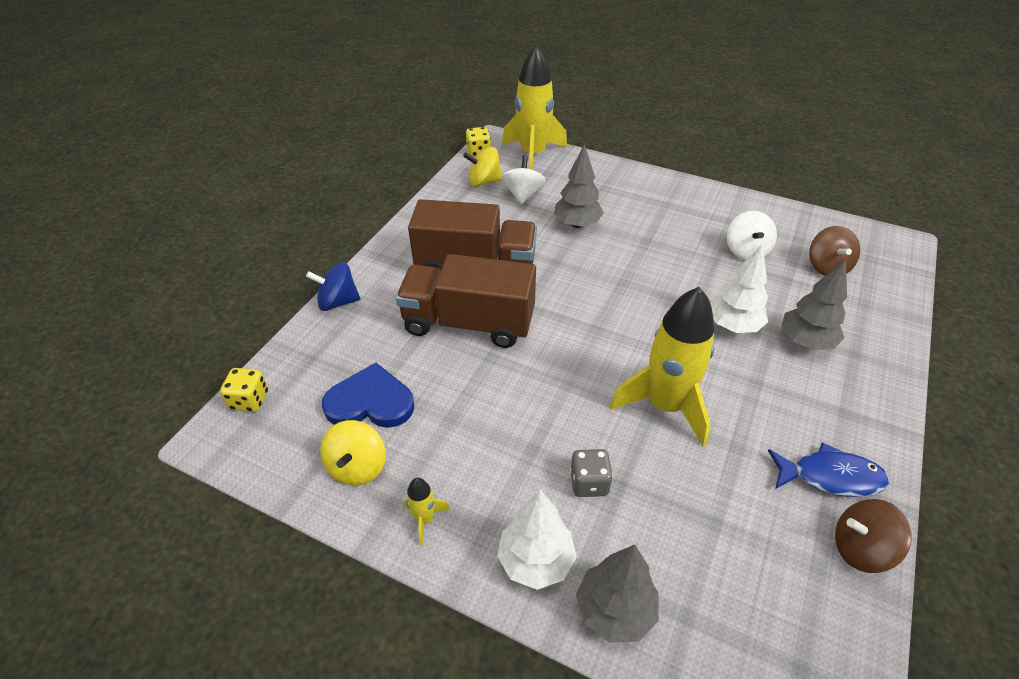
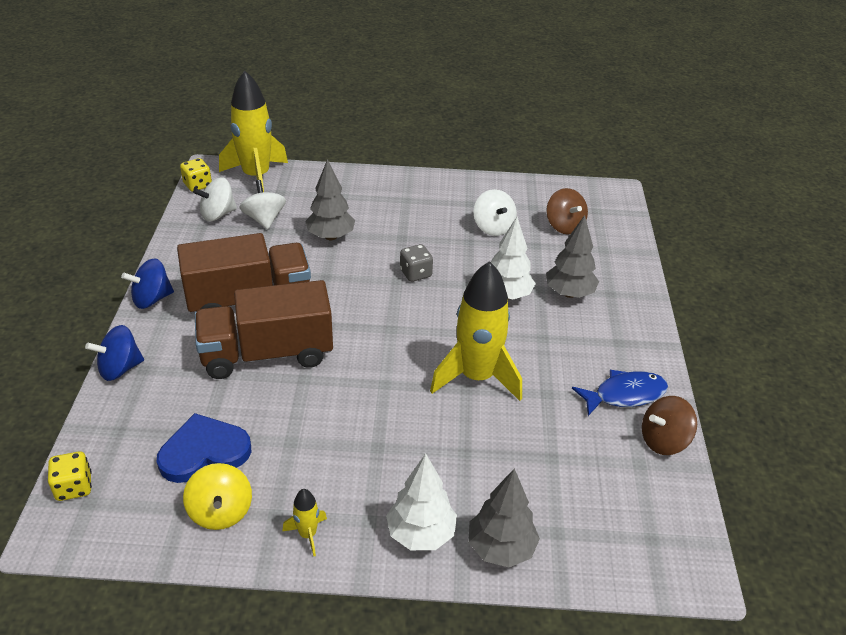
camera: 25 degrees left, 5 degrees down
yellow spinning top [463,147,502,187] -> white spinning top [193,177,237,221]
grey dice [570,449,613,497] -> grey dice moved to [400,244,433,282]
none -> blue spinning top [121,258,174,309]

